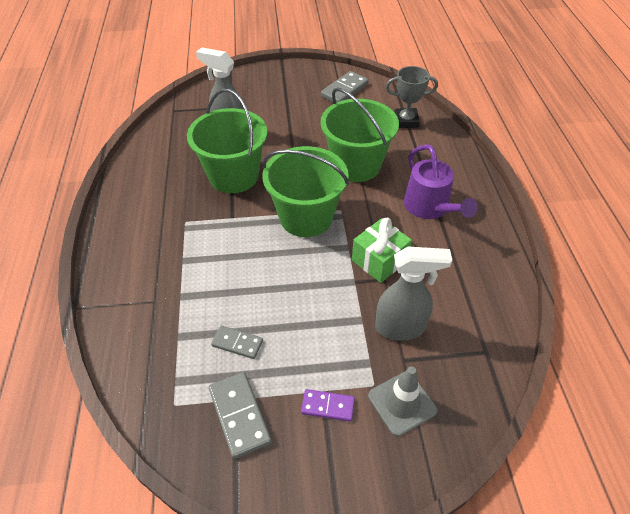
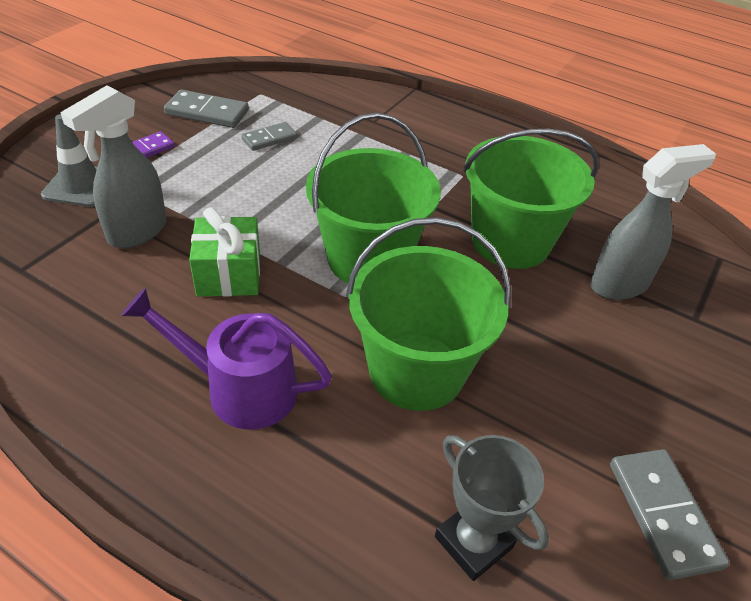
camera: 125 degrees right, 5 degrees down
grey trophy [386,66,438,128] -> grey trophy turned 75 degrees counterclockwise [435,435,549,581]

